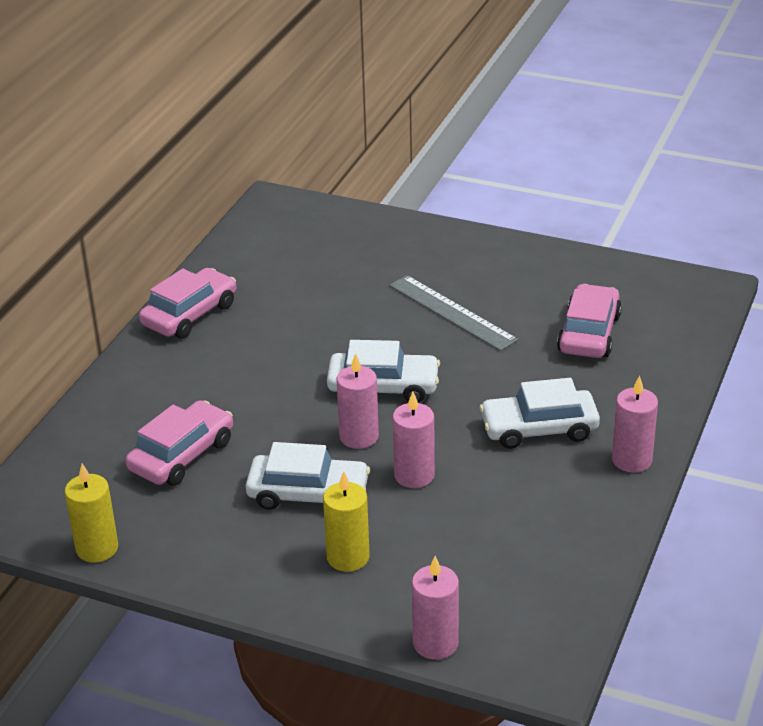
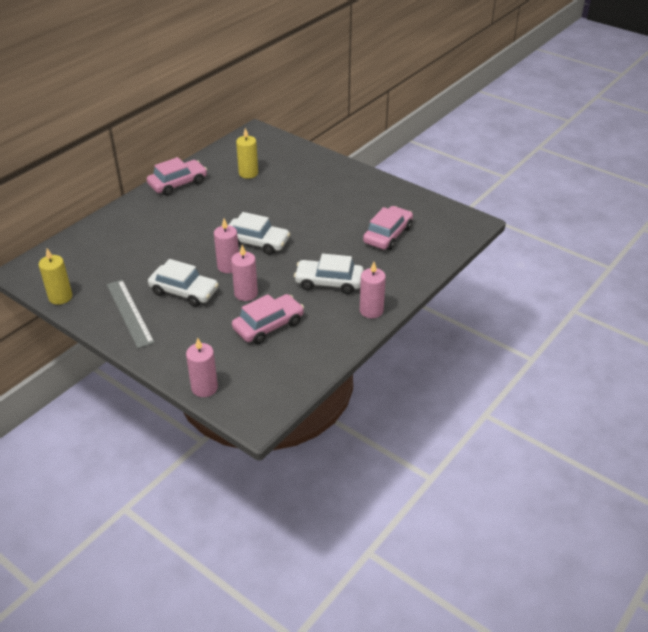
camera: 15 degrees right, 5 degrees up
pink car [125,400,233,486] -> pink car moved to [232,294,304,344]
yellow candle [323,471,370,572] -> yellow candle moved to [236,128,258,179]
grey ruler [389,275,518,351] -> grey ruler moved to [107,280,155,348]

